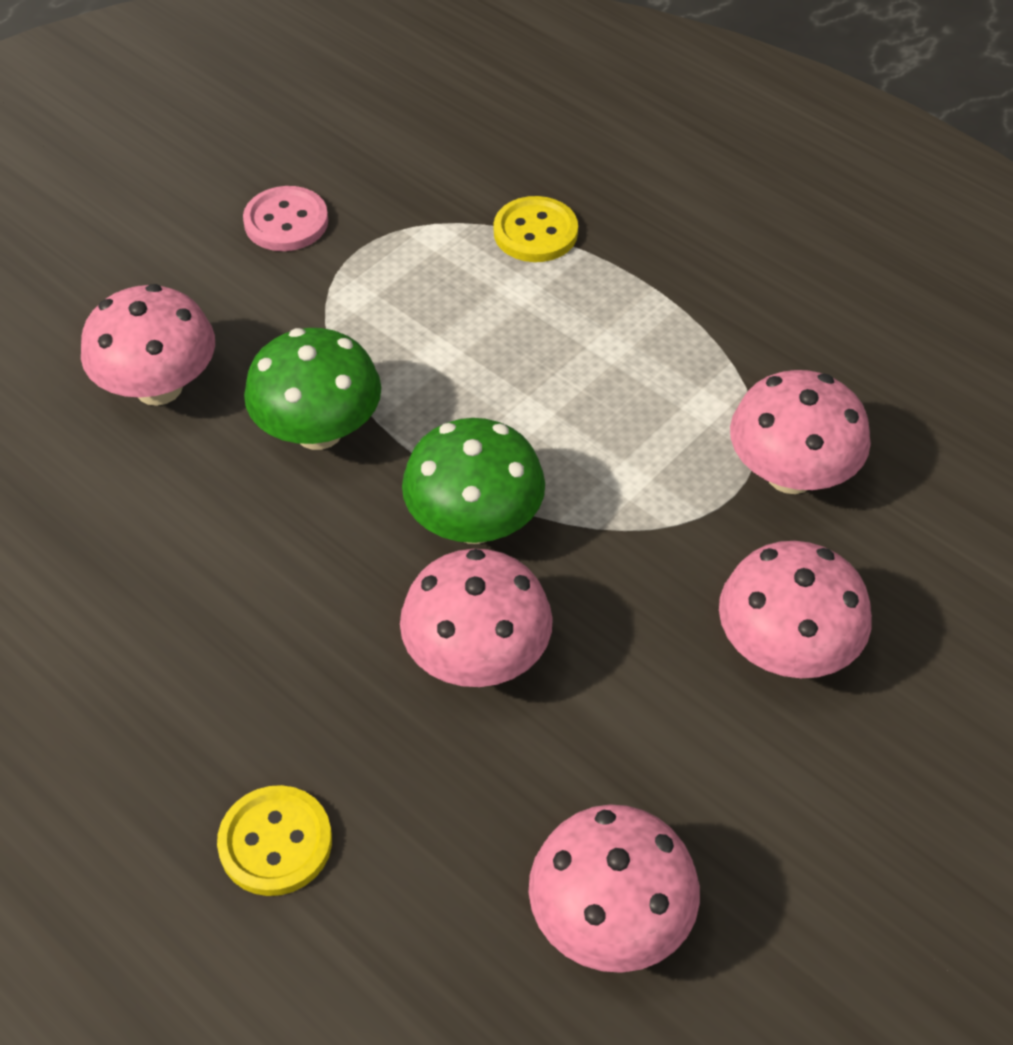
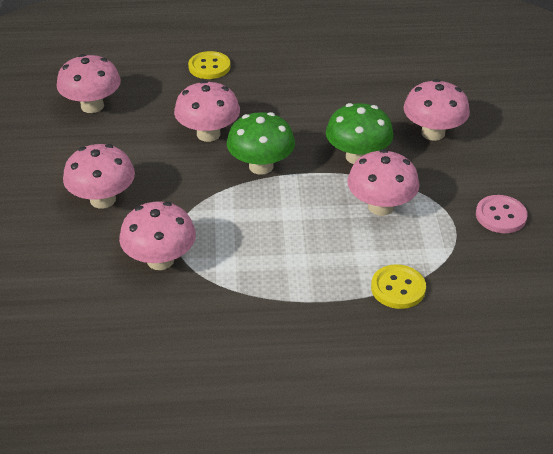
camera: 135 degrees right, 10 degrees down
none -> pink mushroom [347,149,420,216]

